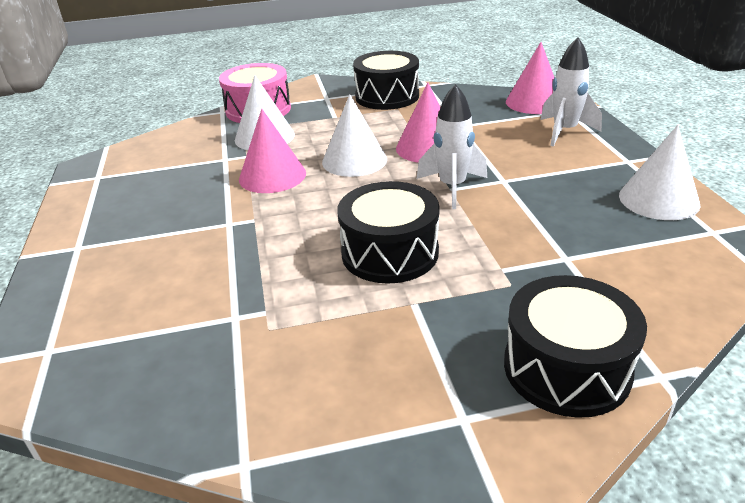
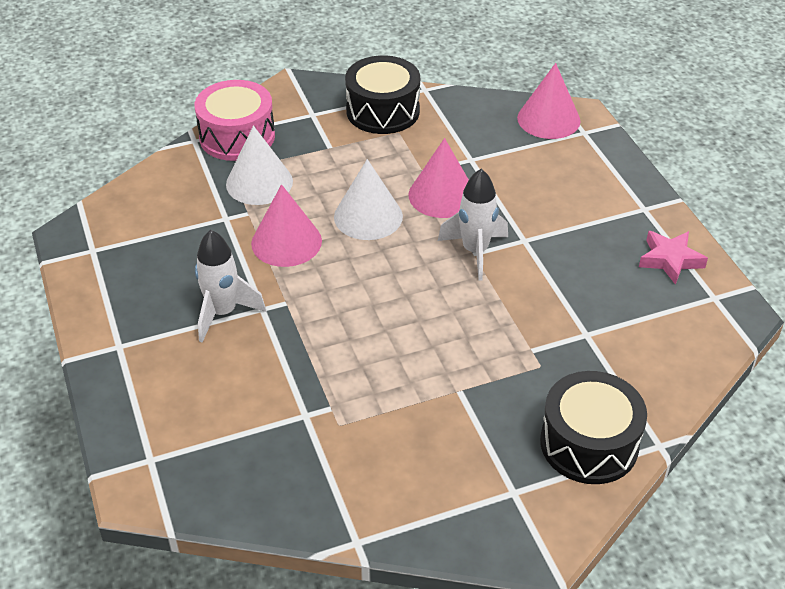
camera: 10 degrees left, 10 degrees up
black drum [337,181,439,284] -> none
white rocket [540,37,602,147] -> white rocket moved to [195,230,266,342]
white cone [619,125,701,220] -> pink star [639,231,708,285]

